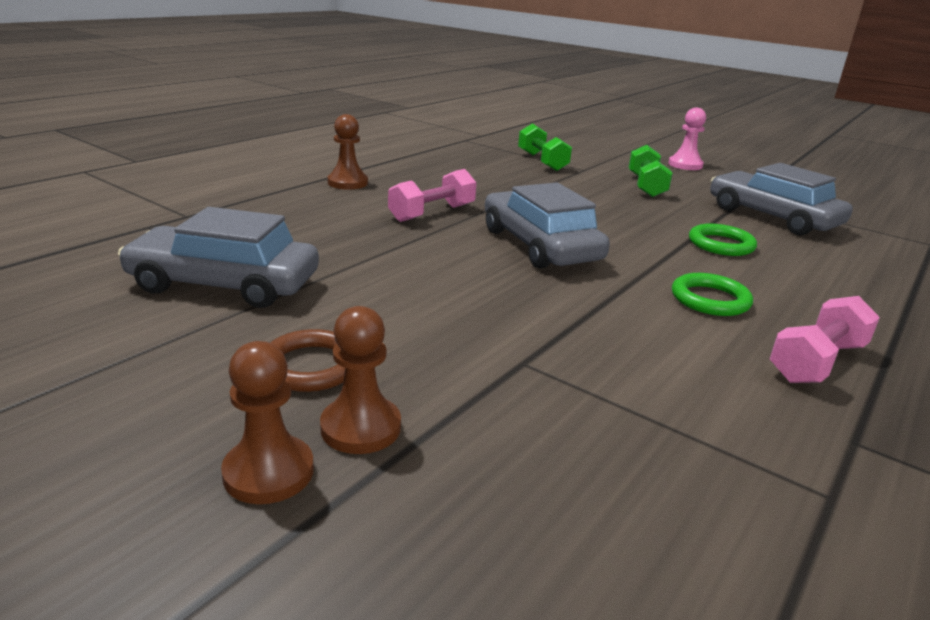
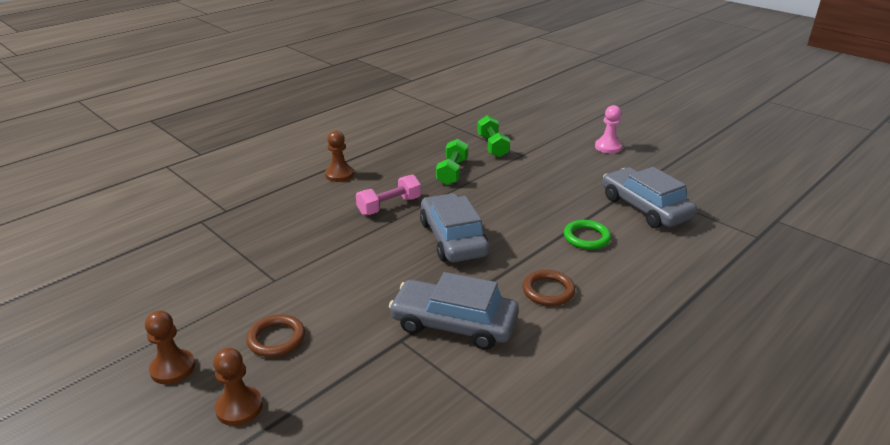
camera: 10 degrees right, 5 degrees up
grey car [118,207,319,308] -> grey car moved to [389,272,519,350]
brown pawn [320,306,401,454] -> brown pawn moved to [145,310,195,384]
green dumbbell [629,145,673,197] -> green dumbbell moved to [436,139,468,185]
green ring [672,273,753,316] -> brown ring [523,270,575,306]
pink dumbbell [770,296,880,383] -> none

